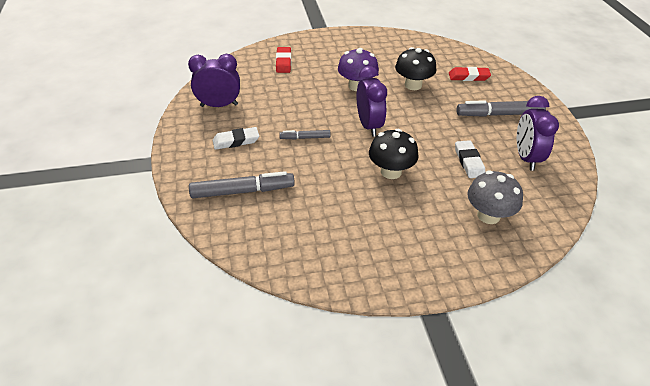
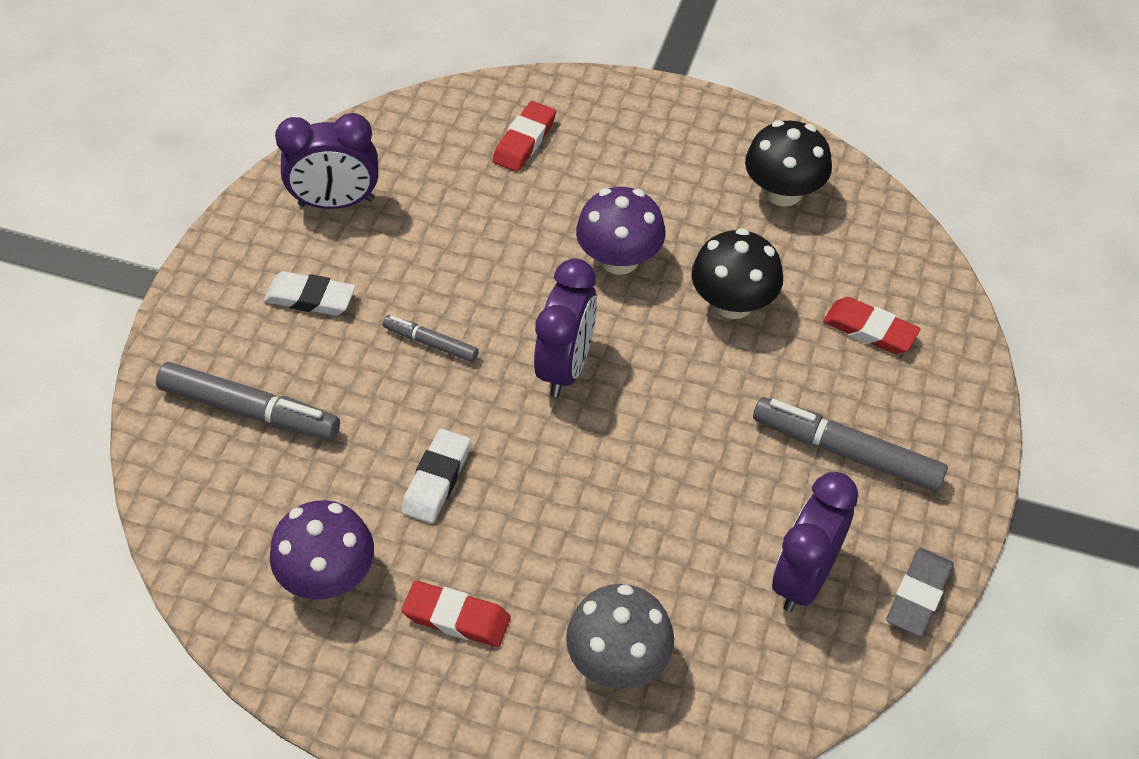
camera: 30 degrees right, 10 degrees up
purple clock [188,54,240,107] -> purple clock turned 150 degrees clockwise [275,113,378,209]
black mushroom [369,129,419,179] -> black mushroom moved to [745,120,832,207]
white eraser [455,140,485,178] -> white eraser moved to [401,429,471,524]
none -> purple mushroom [270,500,374,600]
none -> red eraser [402,581,511,647]
none -> grey eraser [886,548,954,637]

